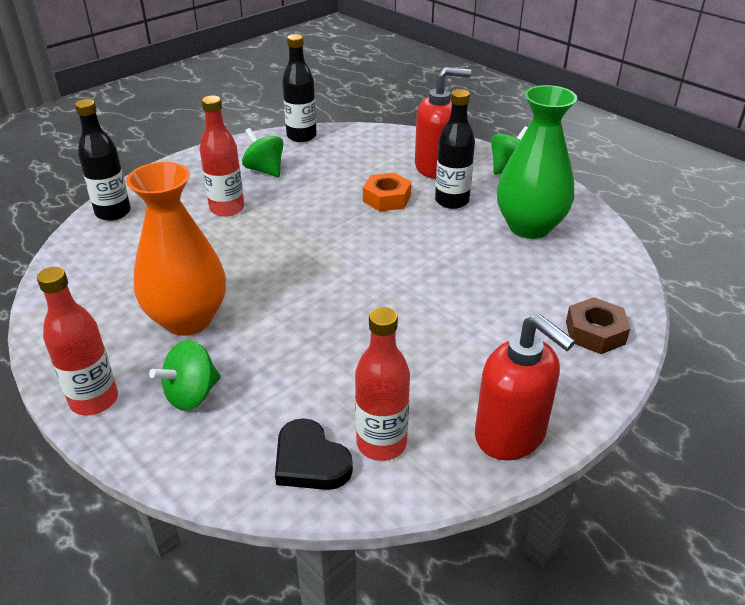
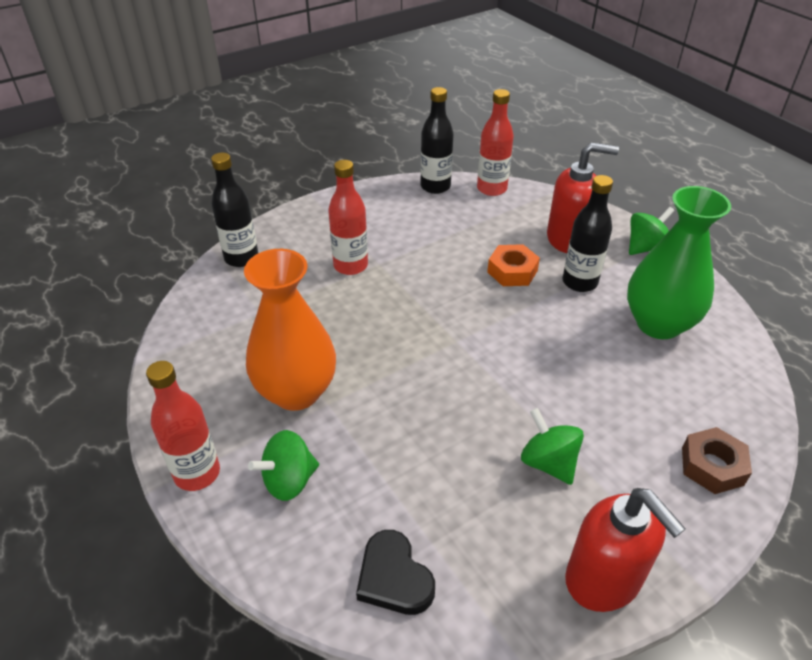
camera: 10 degrees right, 5 degrees up
green spinning top [242,128,283,177] -> green spinning top moved to [521,408,584,485]
red bottle [355,307,410,461] -> red bottle moved to [477,89,514,196]

